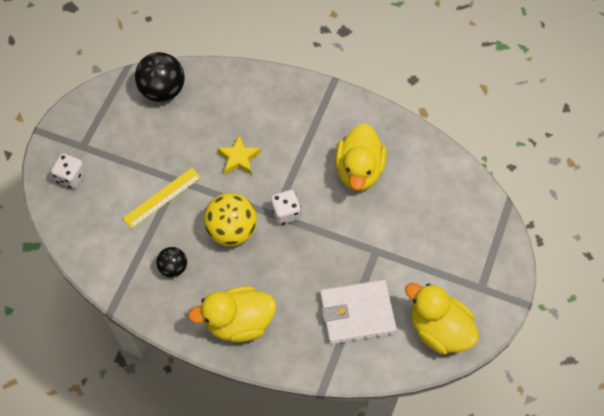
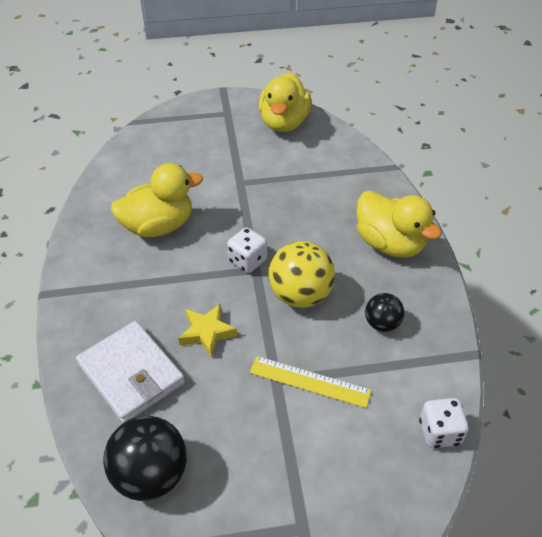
camera: 120 degrees left, 15 degrees down
white dice [51,153,86,189] -> white dice moved to [419,398,469,448]
white wallet [320,280,397,344] -> white wallet moved to [76,321,185,423]

